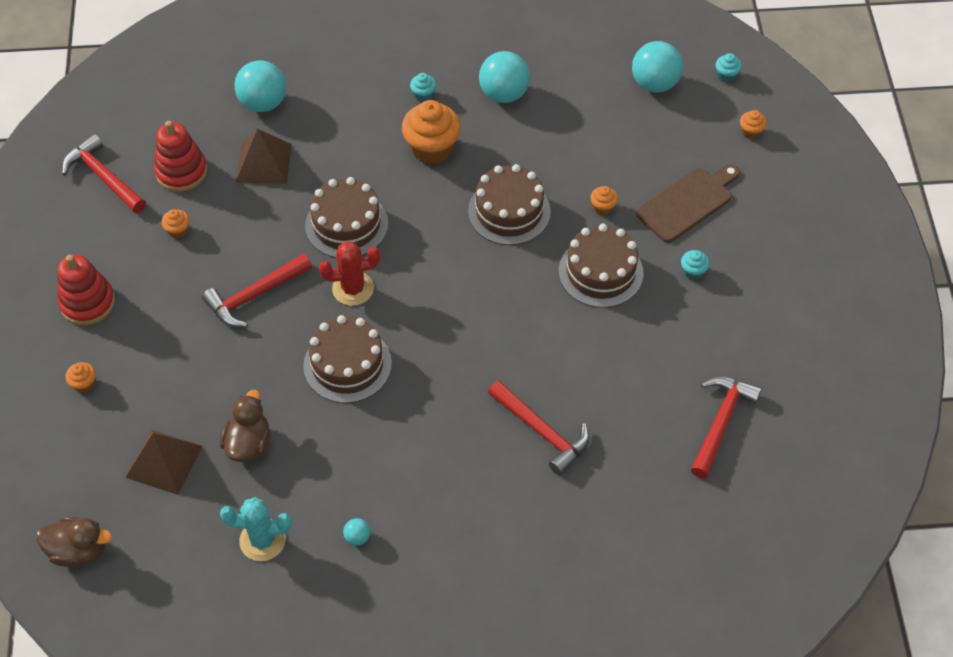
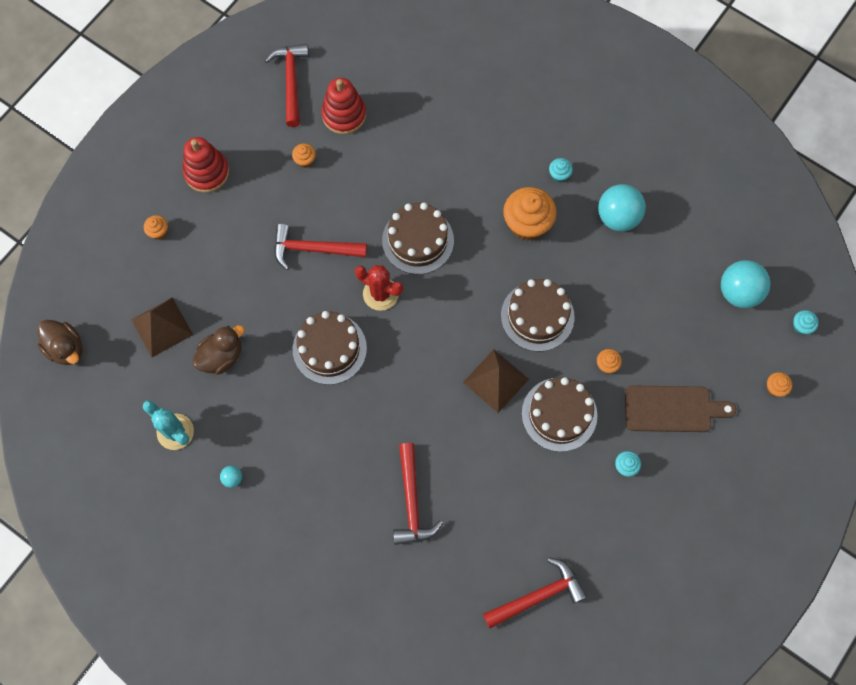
camera: 40 degrees right, 15 degrees up
turquoise ball [235,61,286,112] -> none
brown pyramid [236,129,292,184] -> brown pyramid moved to [463,349,529,413]

